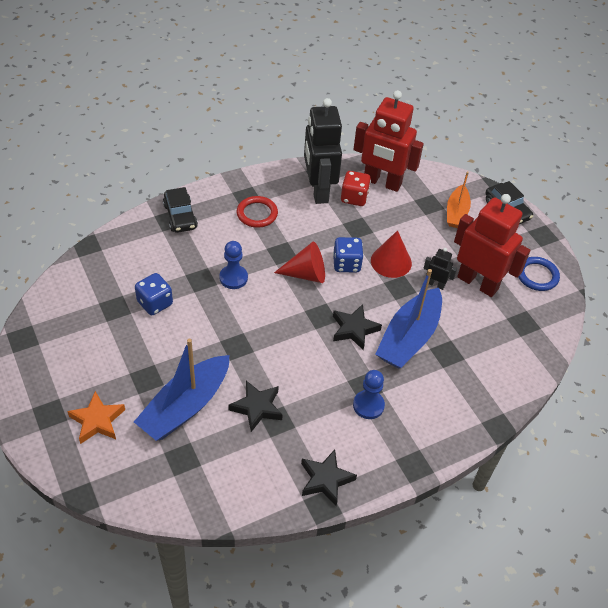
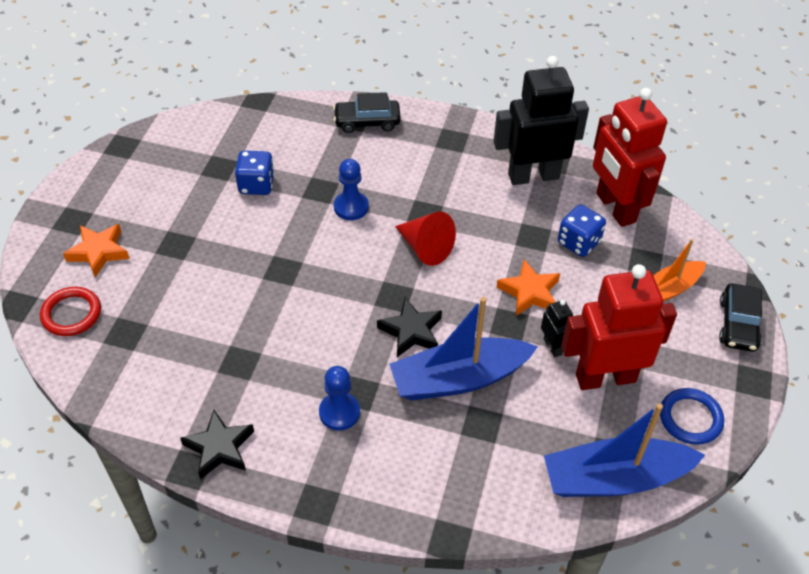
camera: 45 degrees right, 0 degrees up
blue boat [134,339,229,441] -> blue boat moved to [544,403,705,497]
black car [163,187,198,233] -> black car turned 60 degrees clockwise [333,92,401,133]
black star [228,381,283,432] -> none
red ring [237,196,278,228] -> red ring moved to [40,287,101,336]
black robot [304,98,342,204] -> black robot turned 45 degrees clockwise [493,56,589,185]
blue dice [333,237,364,273] -> blue dice moved to [558,204,606,257]
red dice [341,171,371,206] -> none
red cone [371,230,412,278] -> orange star [496,259,560,316]
red robot [454,194,530,297] -> red robot turned 90 degrees counterclockwise [561,264,677,390]

